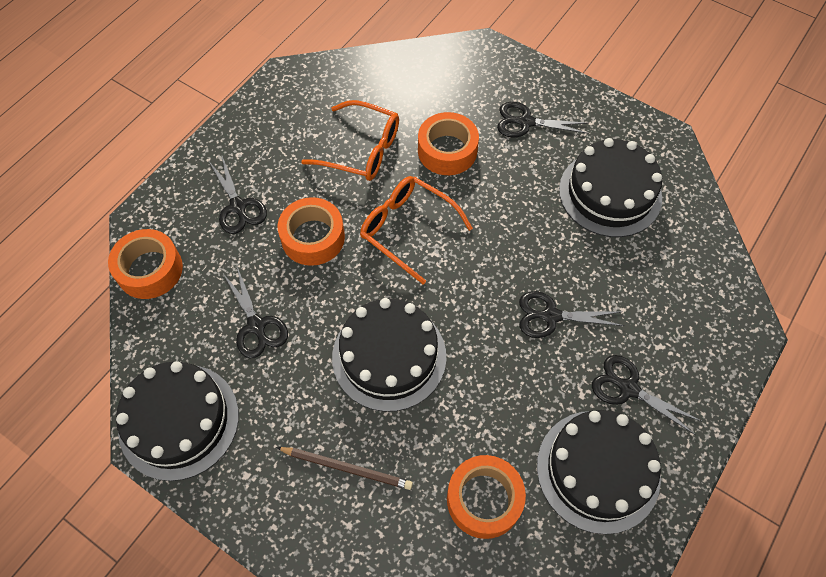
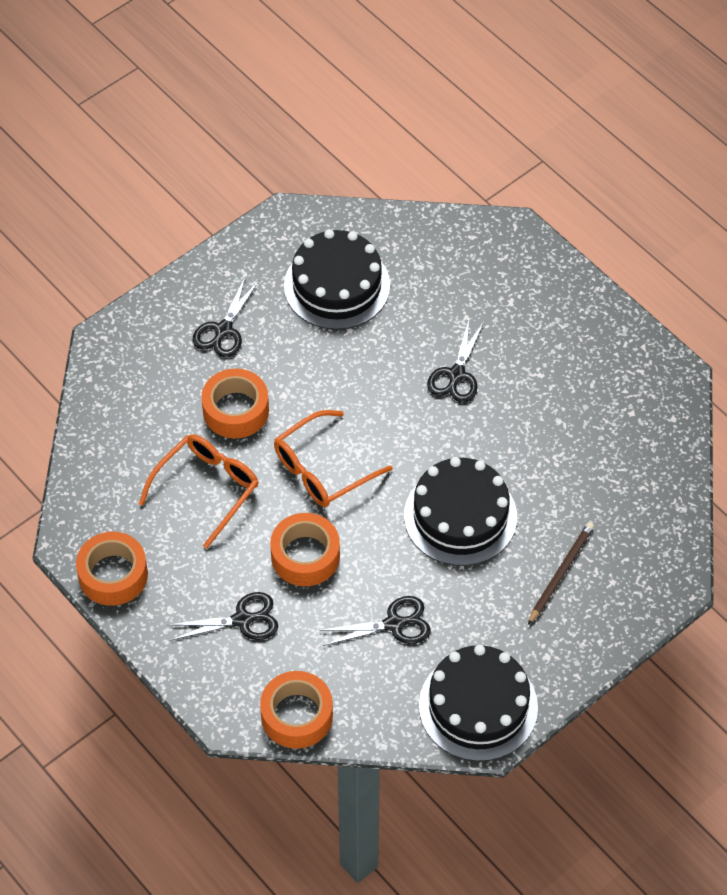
camera: 75 degrees left, 5 degrees down
orange tape [447,455,526,539] -> orange tape moved to [76,532,148,606]
black cake [537,410,661,534] -> none
black scissors [592,355,702,435] -> none

